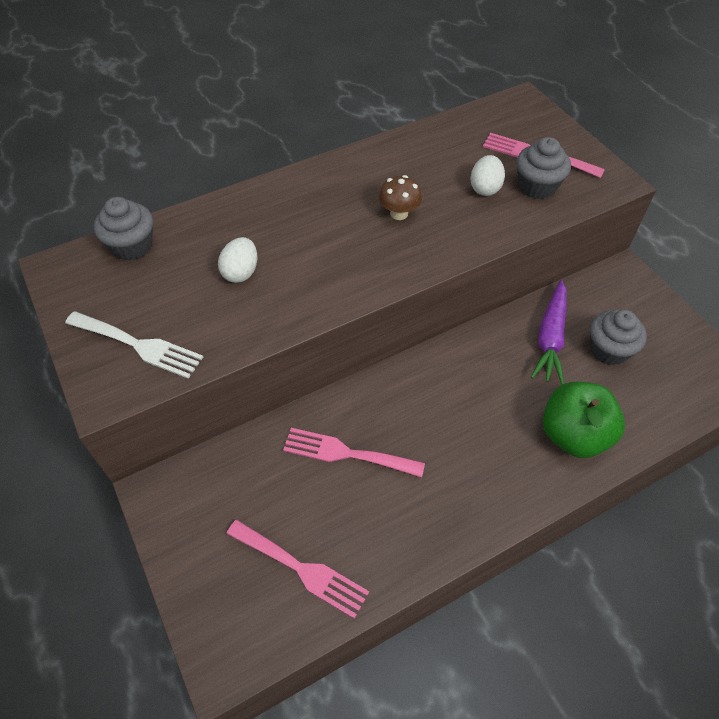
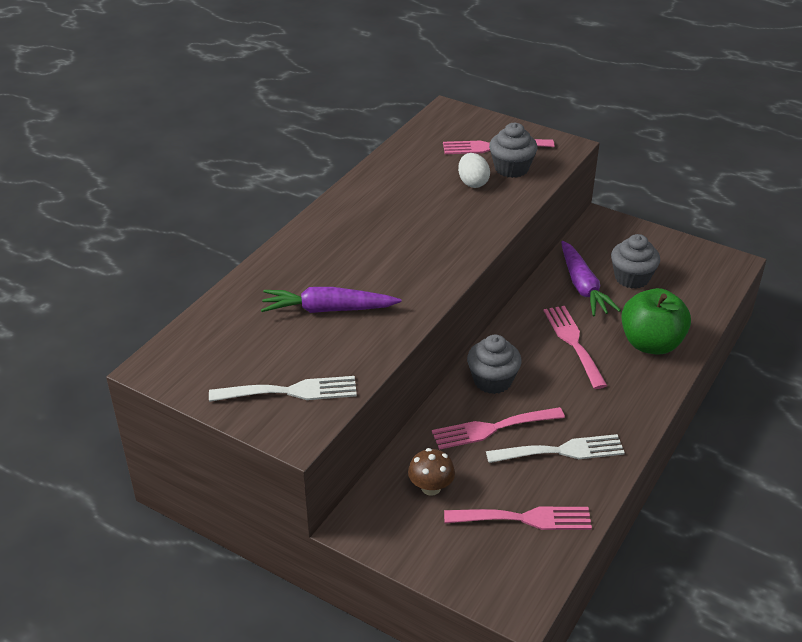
camera: 30 degrees left, 15 degrees down
grey cupcake [94,197,153,261] -> grey cupcake moved to [467,335,522,394]
white egg [218,237,257,283] -> purple carrot [261,287,402,313]
brown mushroom [379,175,422,220] -> brown mushroom moved to [408,448,455,496]
none -> white fork [486,434,625,463]
none -> pink fork [544,306,607,389]

